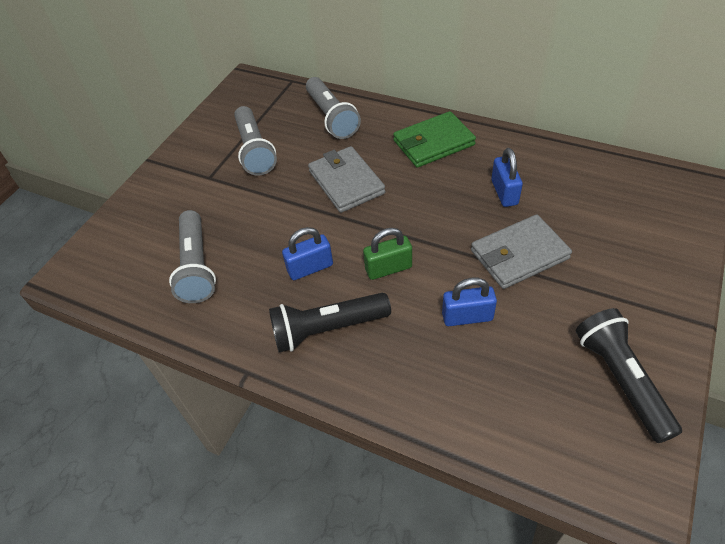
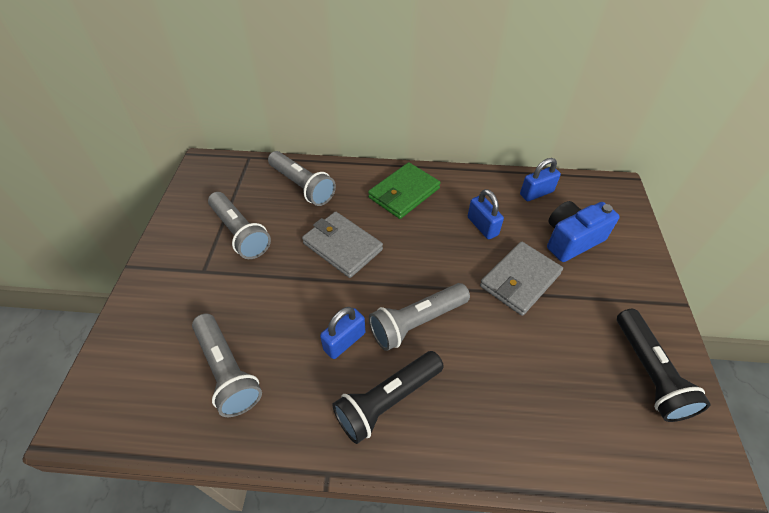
camera: 25 degrees left, 0 degrees up
green padlock [363,228,412,280] -> grey flashlight [369,283,470,351]
blue padlock [442,278,497,326] -> blue padlock moved to [520,158,561,201]
black flashlight [576,308,682,443] -> black flashlight turned 150 degrees counterclockwise [617,309,711,422]
none -> blue camera [547,201,620,262]

